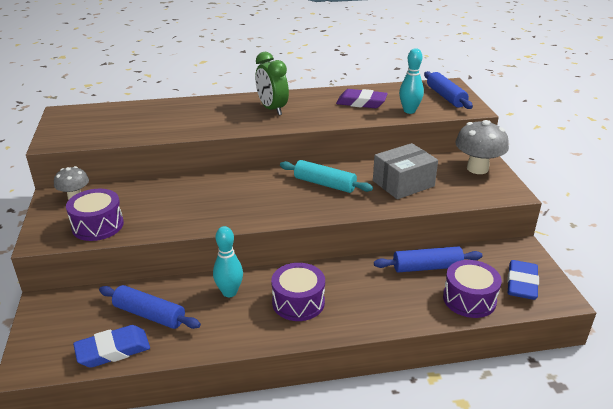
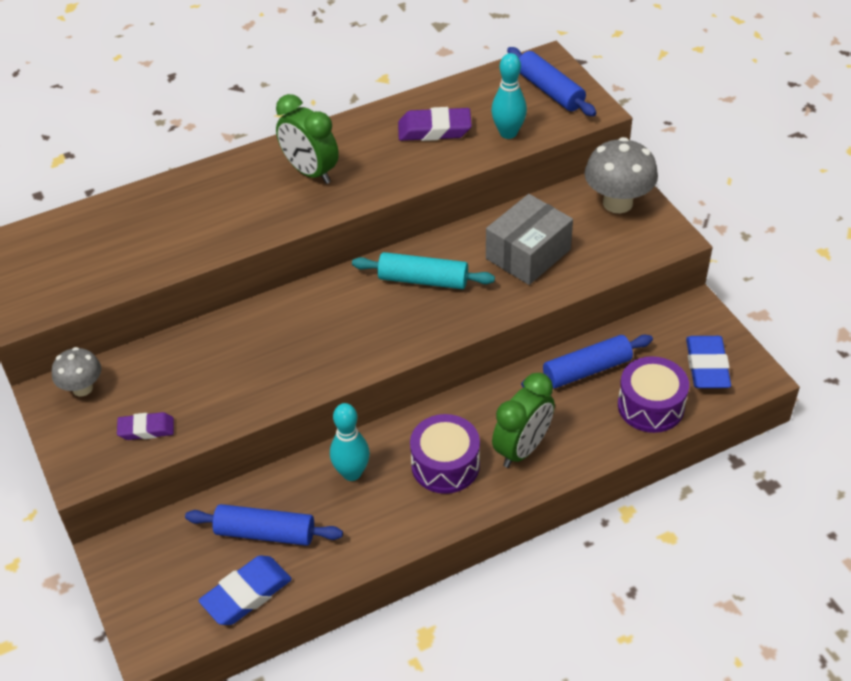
camera: 15 degrees left, 15 degrees up
purple drum [66,189,124,241] -> purple eraser [117,412,174,440]
none -> green clock [492,373,555,468]

